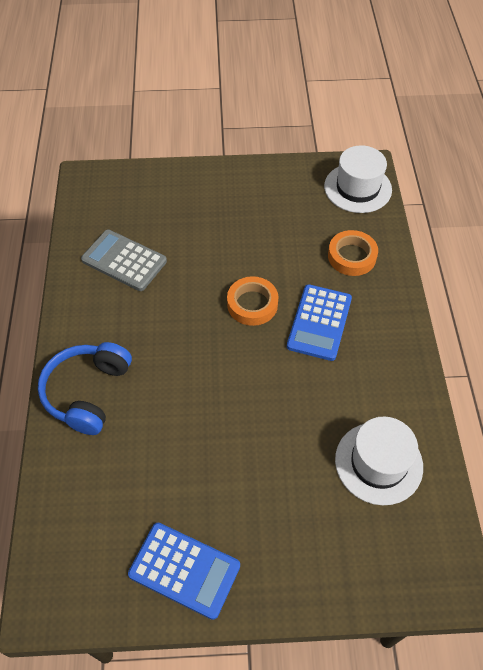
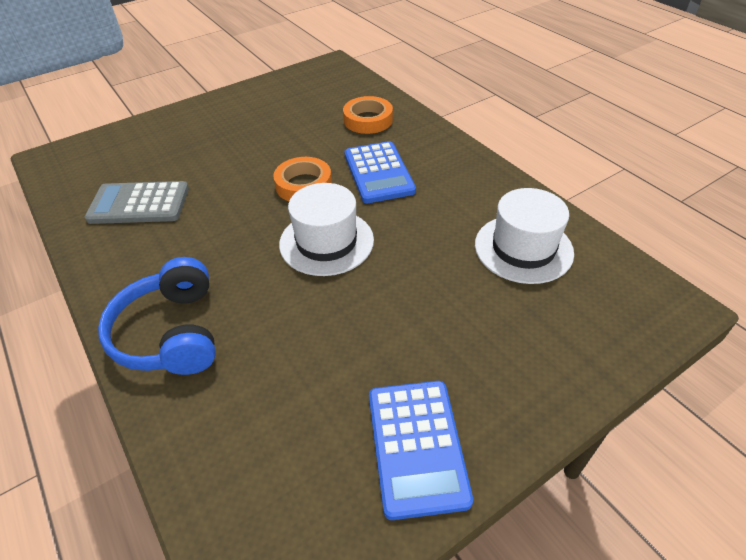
camera: 30 degrees left, 10 degrees down
blue calculator [128,523,240,620] -> blue calculator turned 90 degrees clockwise [369,381,473,520]
white hat [324,145,392,213] -> white hat moved to [279,183,374,276]

